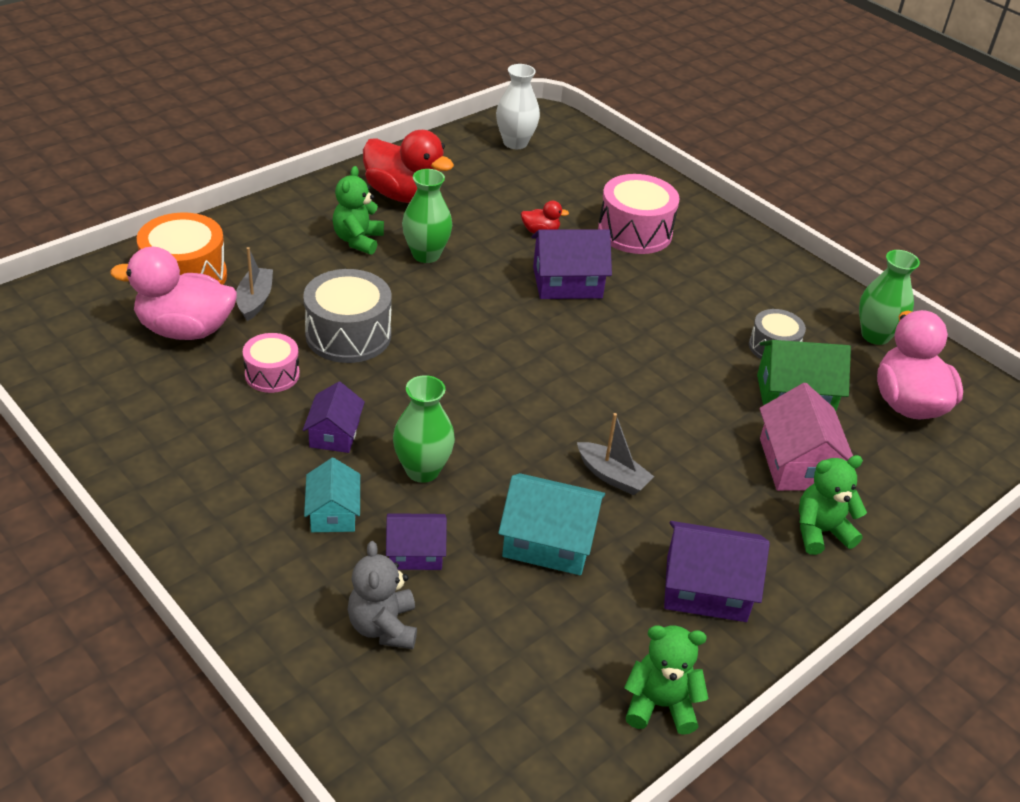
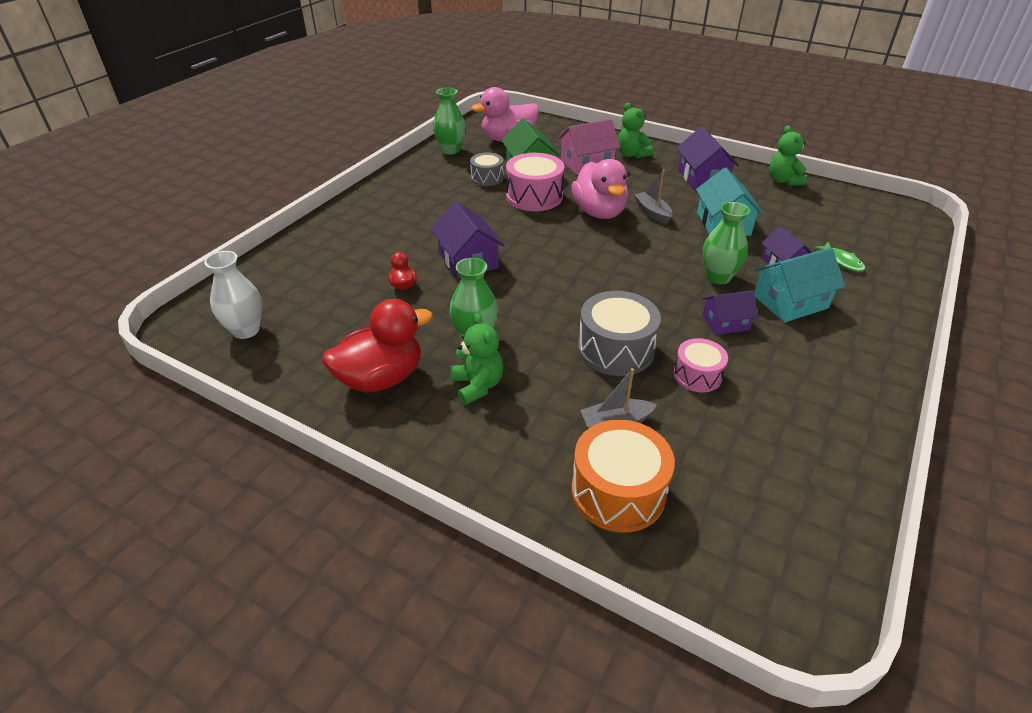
camera: 105 degrees left, 0 degrees up
pink duck [110,247,237,340] -> pink duck moved to [571,159,628,219]
turquoise house [304,458,360,532] -> turquoise house [754,248,846,322], size x1.56
green teddy bear [333,166,384,255] -> green teddy bear turned 105 degrees counterclockwise [451,313,503,405]
grey teddy bear [348,541,417,649] -> green fish [813,242,865,272]
red duck [363,130,454,203] -> red duck turned 45 degrees clockwise [322,299,433,392]
grey boat [577,413,654,495] -> grey boat turned 45 degrees counterclockwise [634,169,673,224]
pink drum [598,174,680,254] -> pink drum moved to [506,153,564,211]

